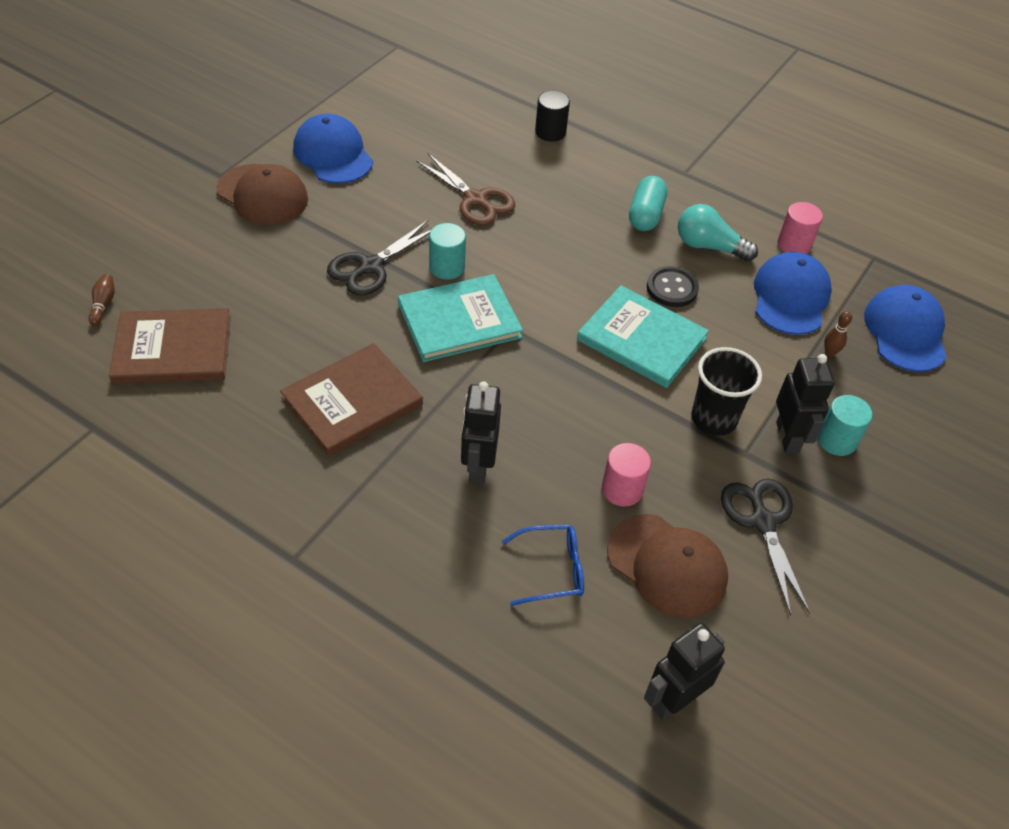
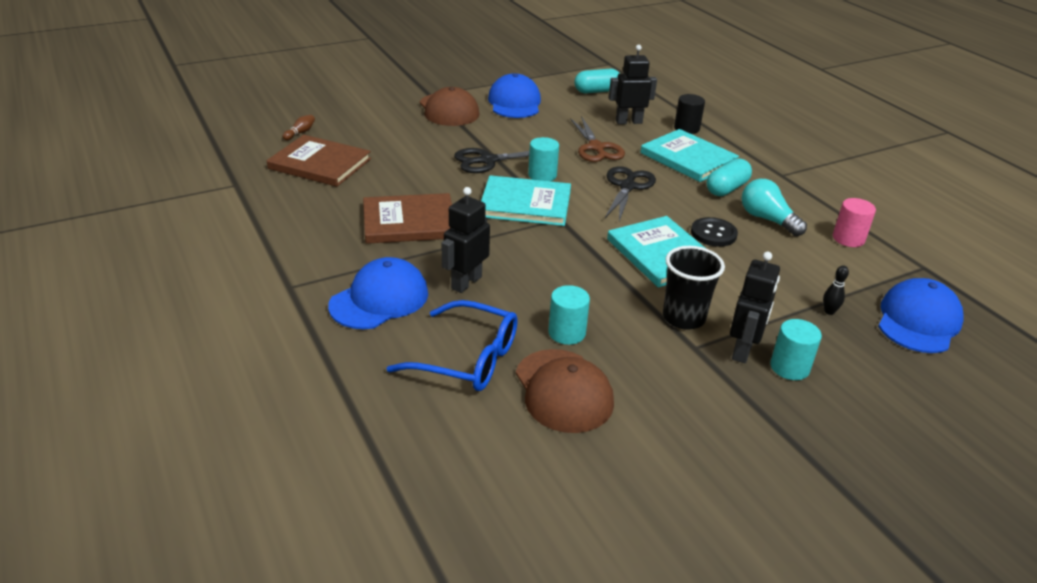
camera: 30 degrees right, 15 degrees down
blue glasses [502,525,584,606] -> blue glasses [387,300,518,391], size x1.55
pink cylinder [602,443,651,507] -> turquoise cylinder [548,285,590,345]
black robot [644,623,725,720] -> black robot moved to [609,45,657,124]
black scissors [721,479,810,616] -> black scissors moved to [605,166,656,221]
blue cap [754,252,832,335] -> blue cap moved to [328,257,428,329]
brown bowling pin [824,311,852,357] -> black bowling pin [823,265,849,315]
none -> turquoise capsule [574,69,620,93]
none -> turquoise book [640,129,739,182]

